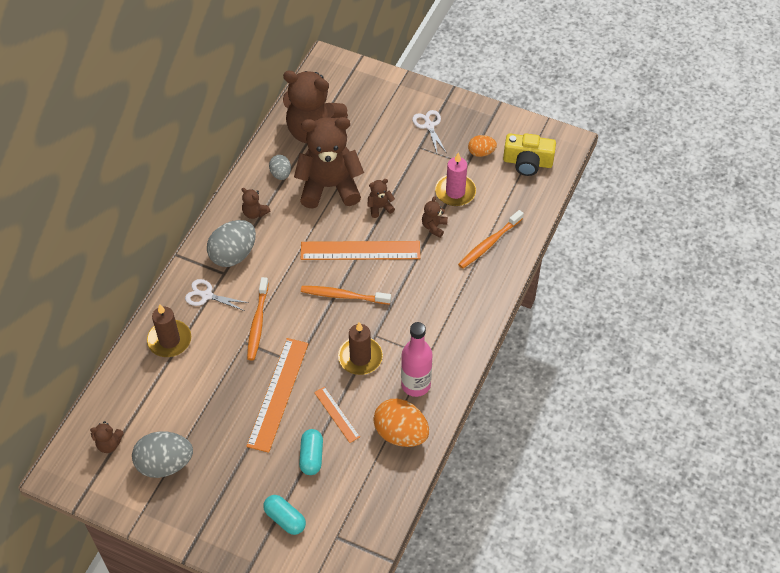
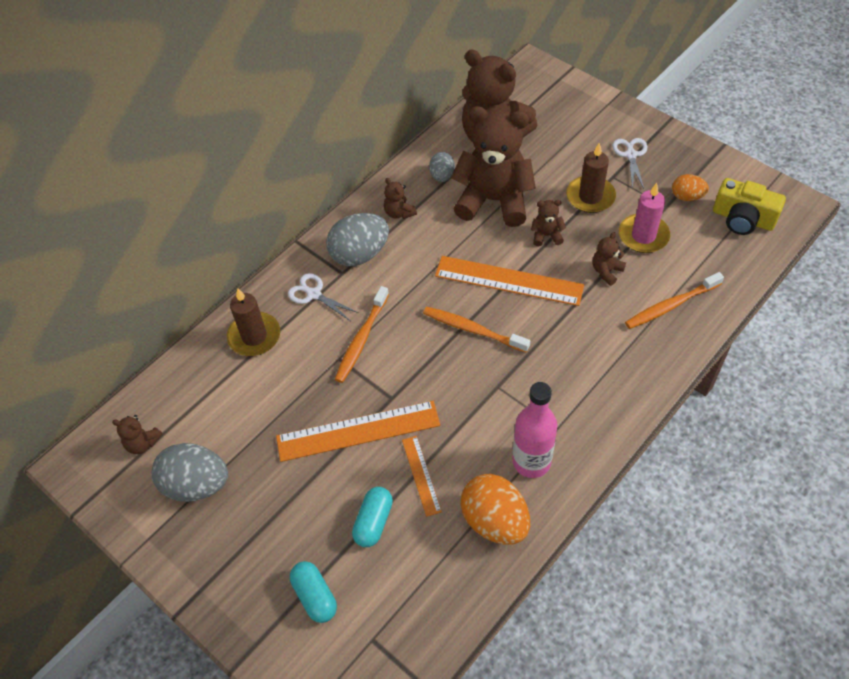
camera: 20 degrees right, 0 degrees up
orange ruler [246,338,308,453] -> orange ruler turned 45 degrees clockwise [276,401,440,462]
brown candle [338,322,383,375] -> brown candle moved to [566,143,616,213]

